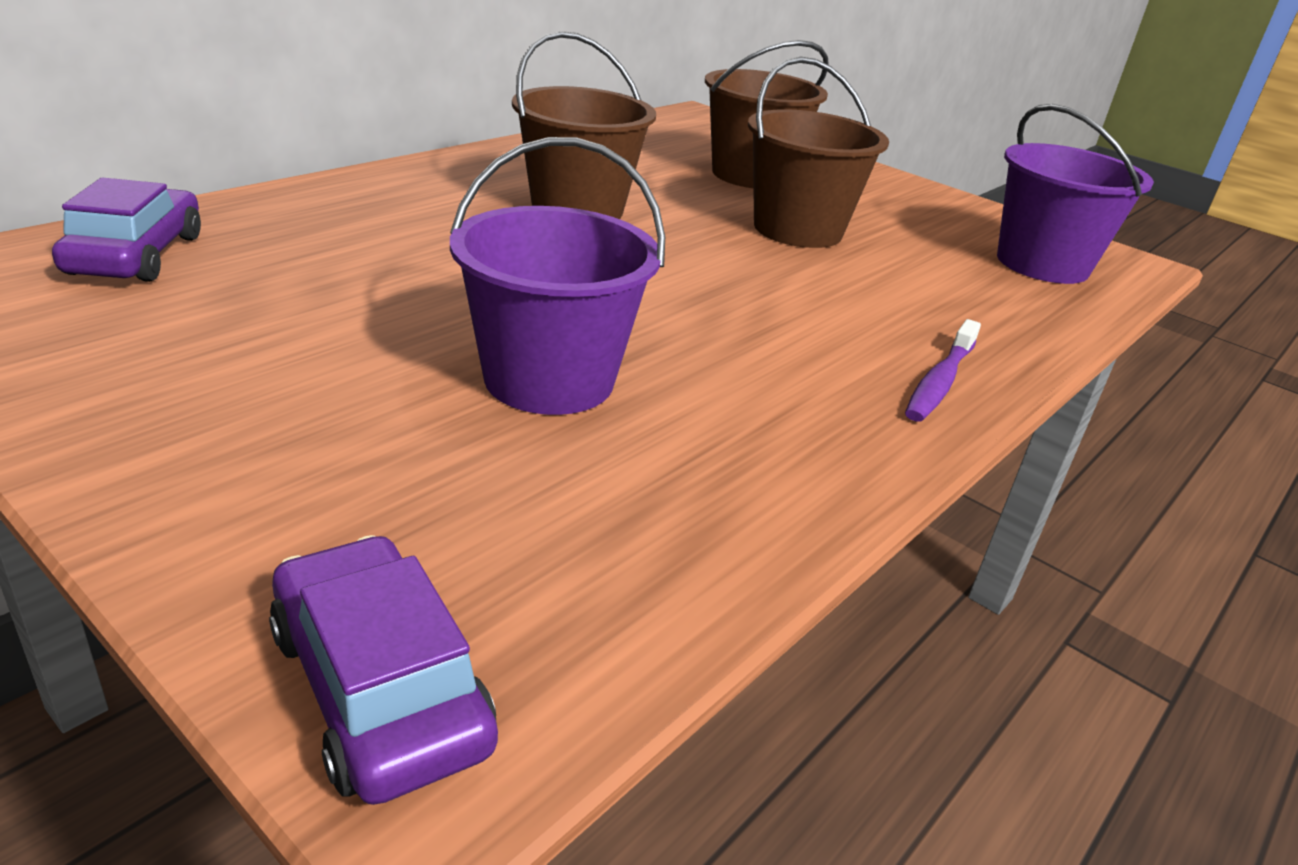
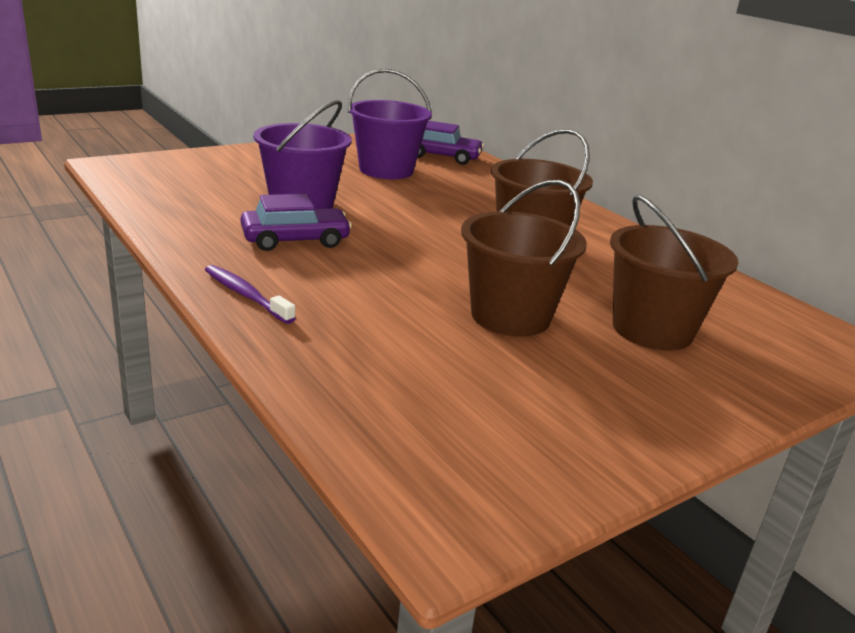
camera: 105 degrees right, 5 degrees down
purple car [269,535,498,805] -> purple car moved to [241,194,352,251]
purple bucket [997,104,1154,284] -> purple bucket moved to [348,69,432,179]

